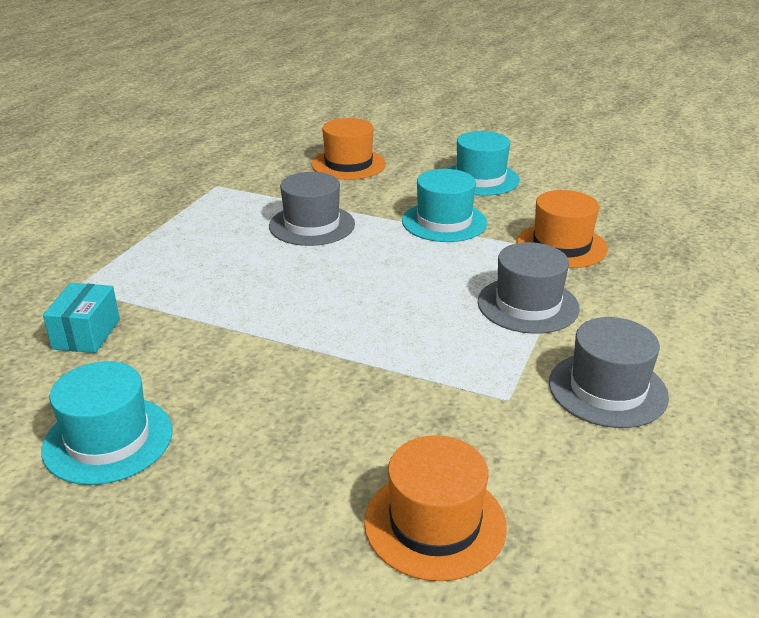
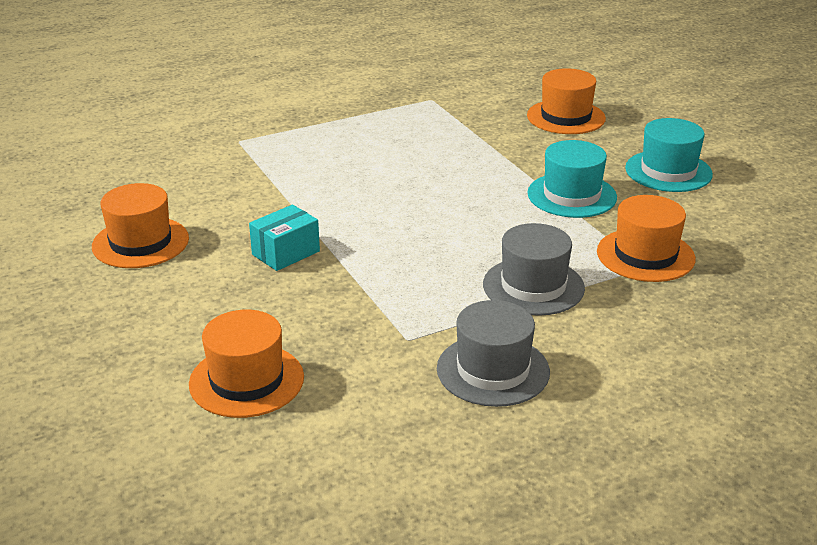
camera: 40 degrees right, 0 degrees up
turquoise hat [41,361,173,485] -> orange hat [92,183,189,268]
turquoise box [43,283,120,353] -> turquoise box moved to [249,205,320,271]
grey hat [269,172,355,246] -> none

